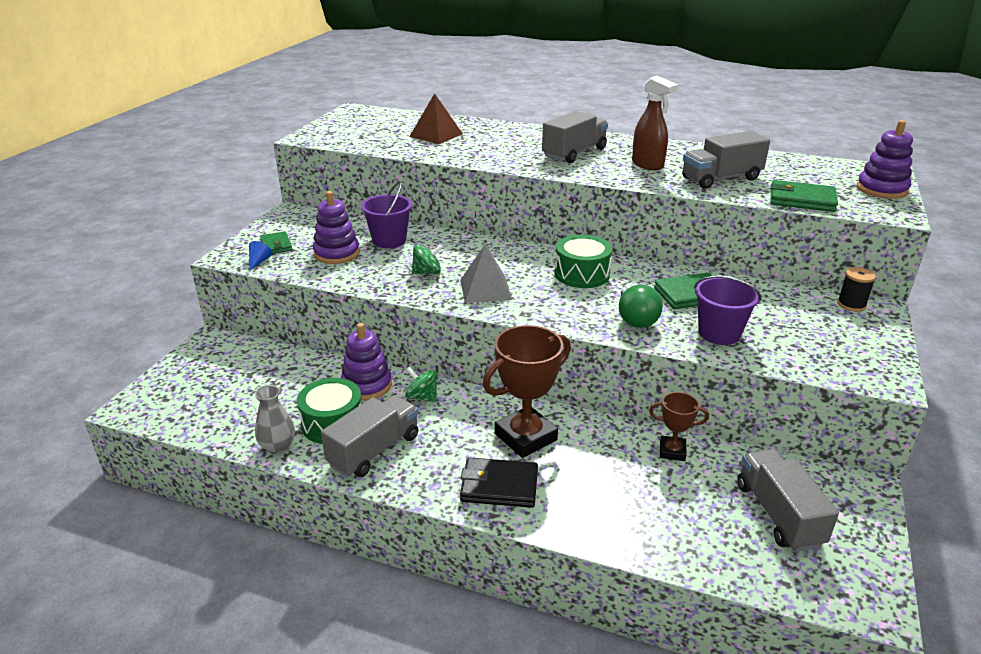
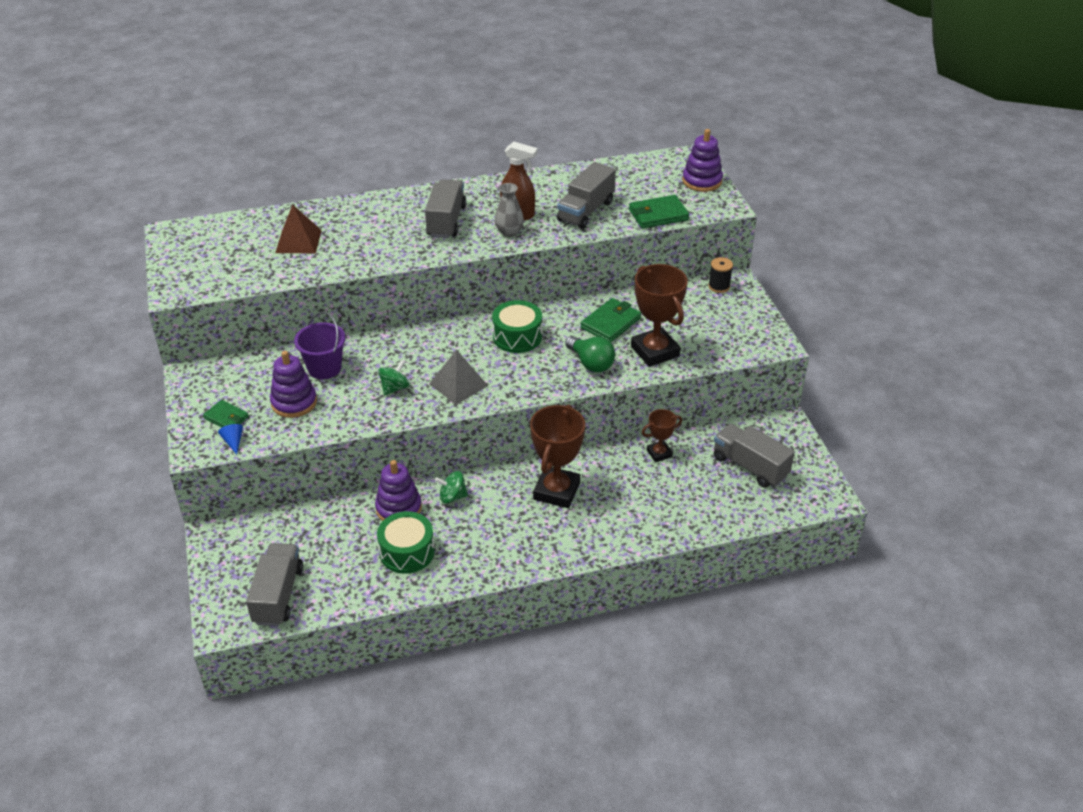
camera: 35 degrees left, 10 degrees up
grey vase [254,385,295,454] -> grey vase moved to [495,183,524,237]
grey truck [321,395,419,477] -> grey truck moved to [246,543,303,626]
black wallet [460,457,538,508] -> none
purple bucket [694,276,762,345] -> brown trophy [631,264,688,367]

